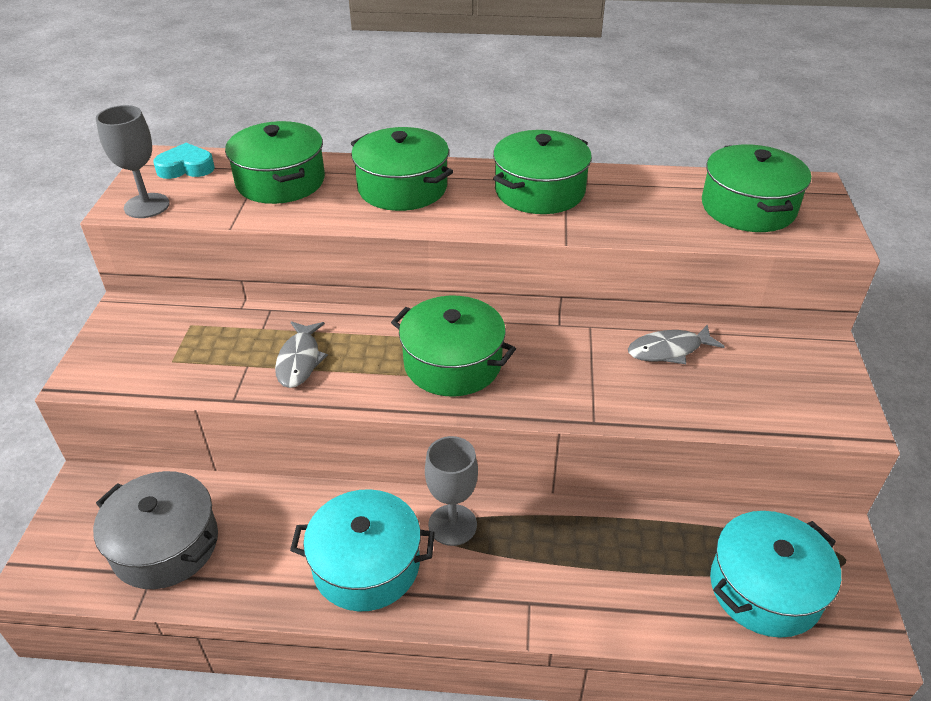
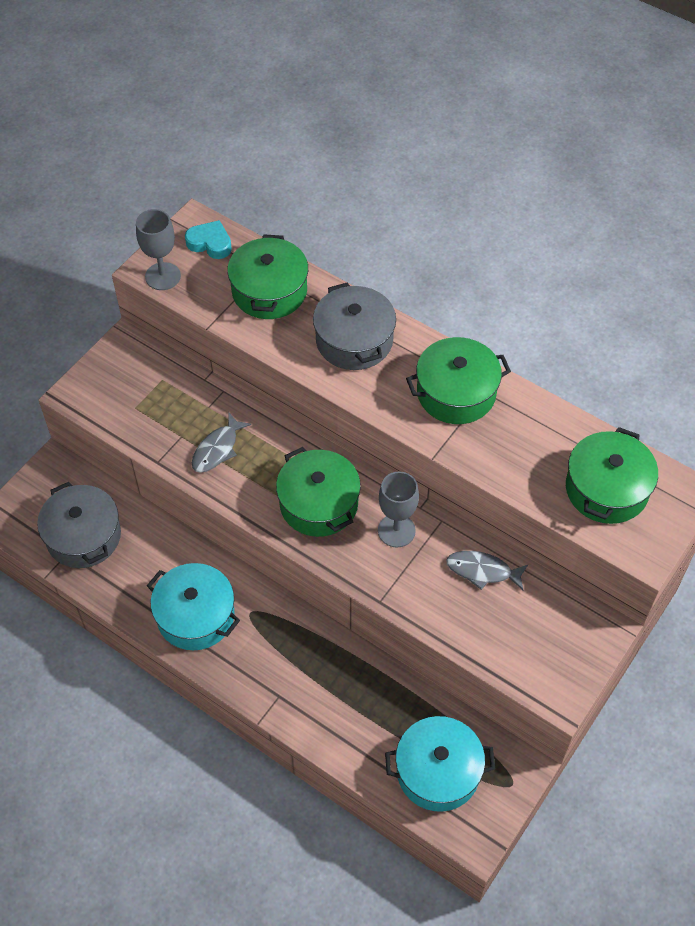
camera: 30 degrees right, 15 degrees up
green pot [351,127,453,211] -> grey pot [313,283,396,370]
grey goblet [425,436,478,546] -> grey goblet moved to [378,471,419,548]

